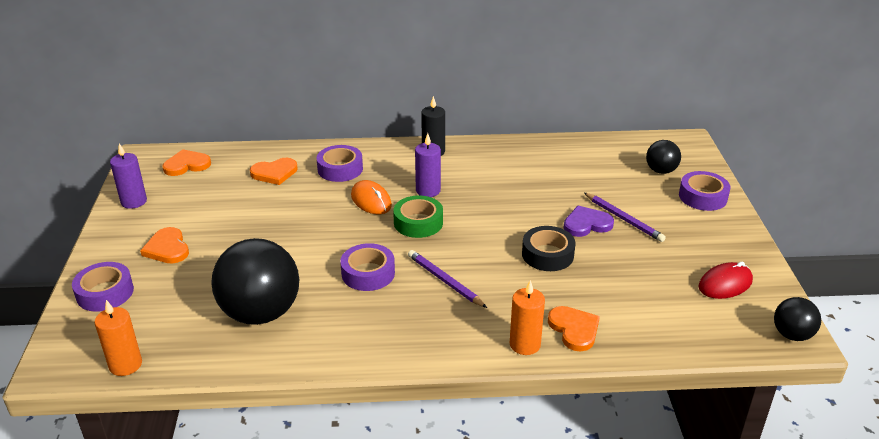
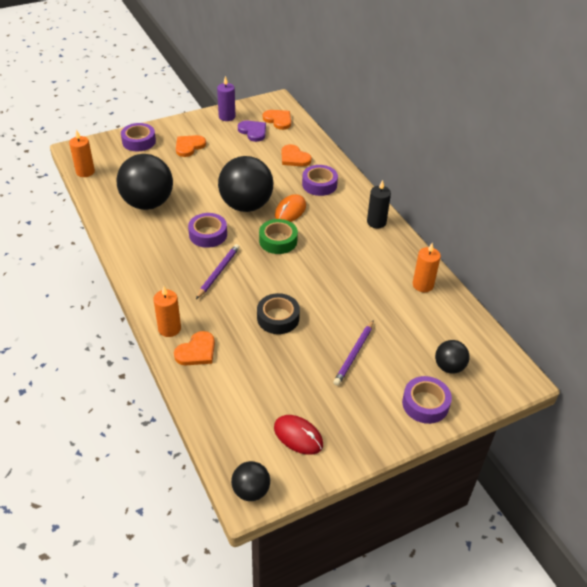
camera: 65 degrees right, 10 degrees up
purple candle [415,133,441,197] -> none
purple heart [564,206,614,237] -> purple heart moved to [238,121,266,142]
none -> black ball [218,156,274,212]
none -> orange candle [413,243,441,292]

